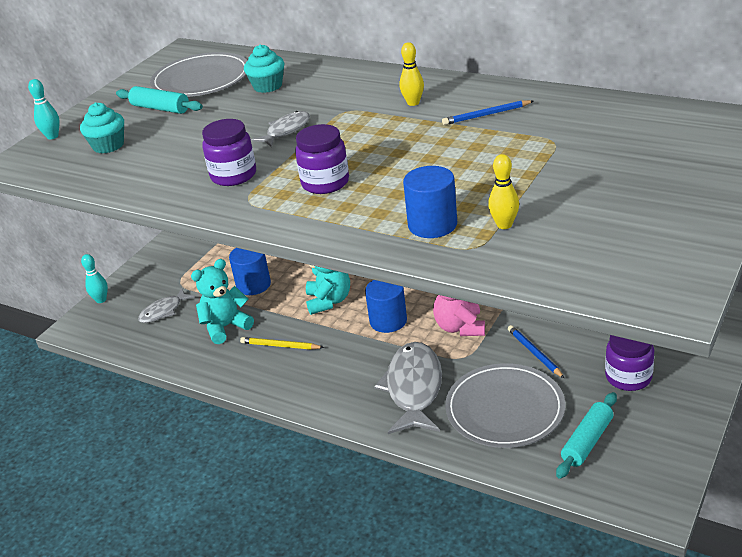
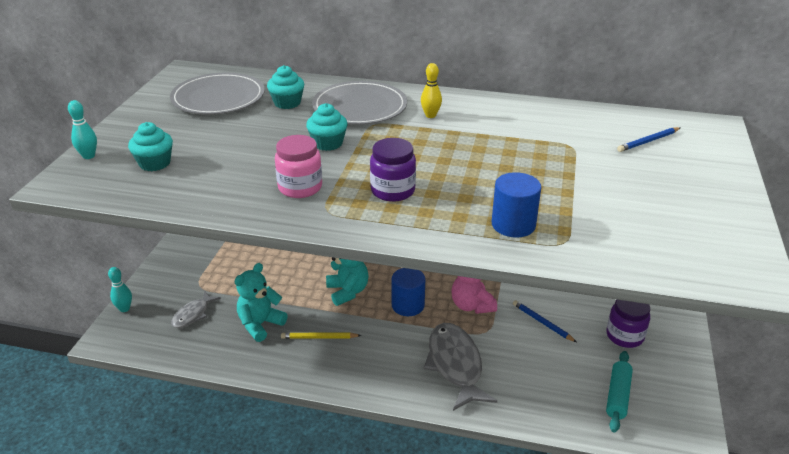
camera: 20 degrees left, 0 degrees up
turquoise rolling pin [116,86,203,114] -> none
purple jar [202,119,256,186] -> pink jar [275,135,322,198]
blue cylinder [229,248,271,295] -> none
grey fish [251,111,310,147] -> turquoise cupcake [306,103,348,151]
blue pencil [442,100,533,125] -> blue pencil moved to [617,127,680,152]
grey plate [445,363,565,448] -> grey plate moved to [312,81,407,125]
yellow bowling pin [488,154,519,229] -> none

